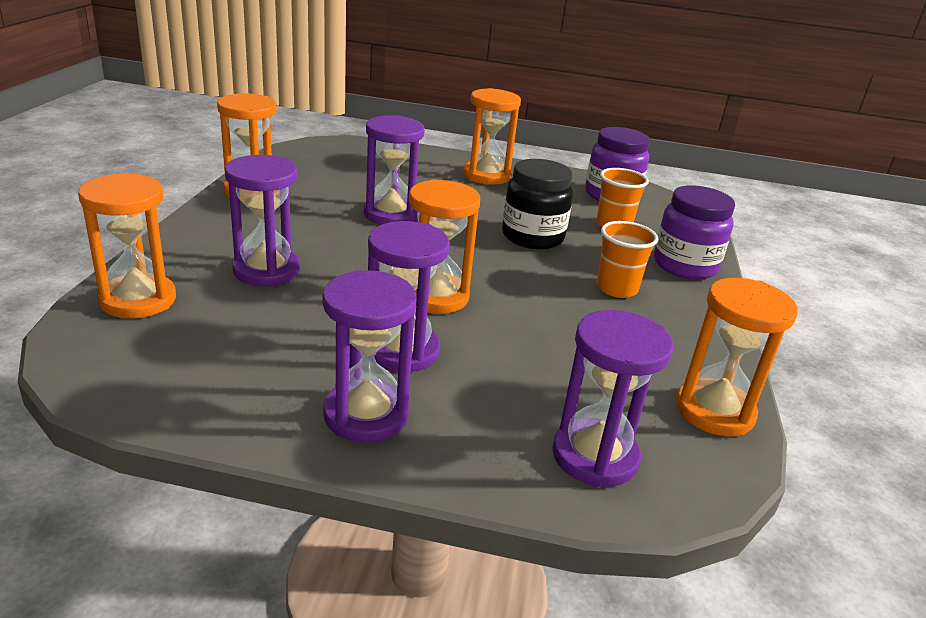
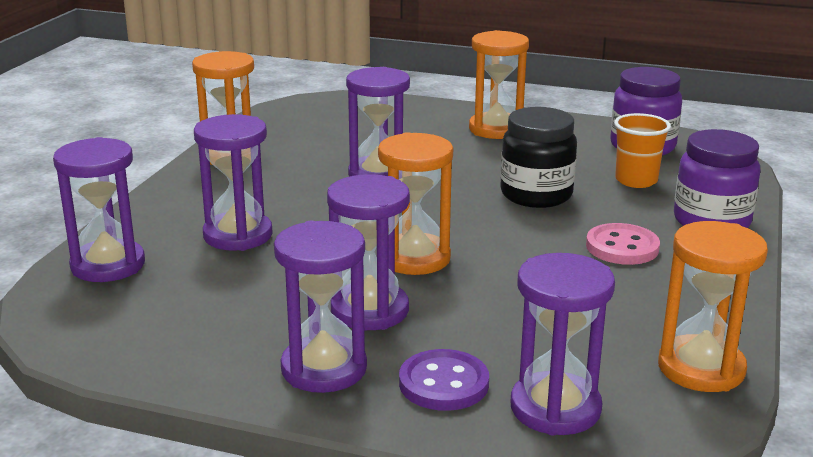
camera: 10 degrees right, 5 degrees down
orange hourglass [78,173,176,318] -> purple hourglass [53,137,145,282]
orange cup [597,221,658,298] -> pink button [586,223,660,265]
none -> purple button [399,349,489,411]

